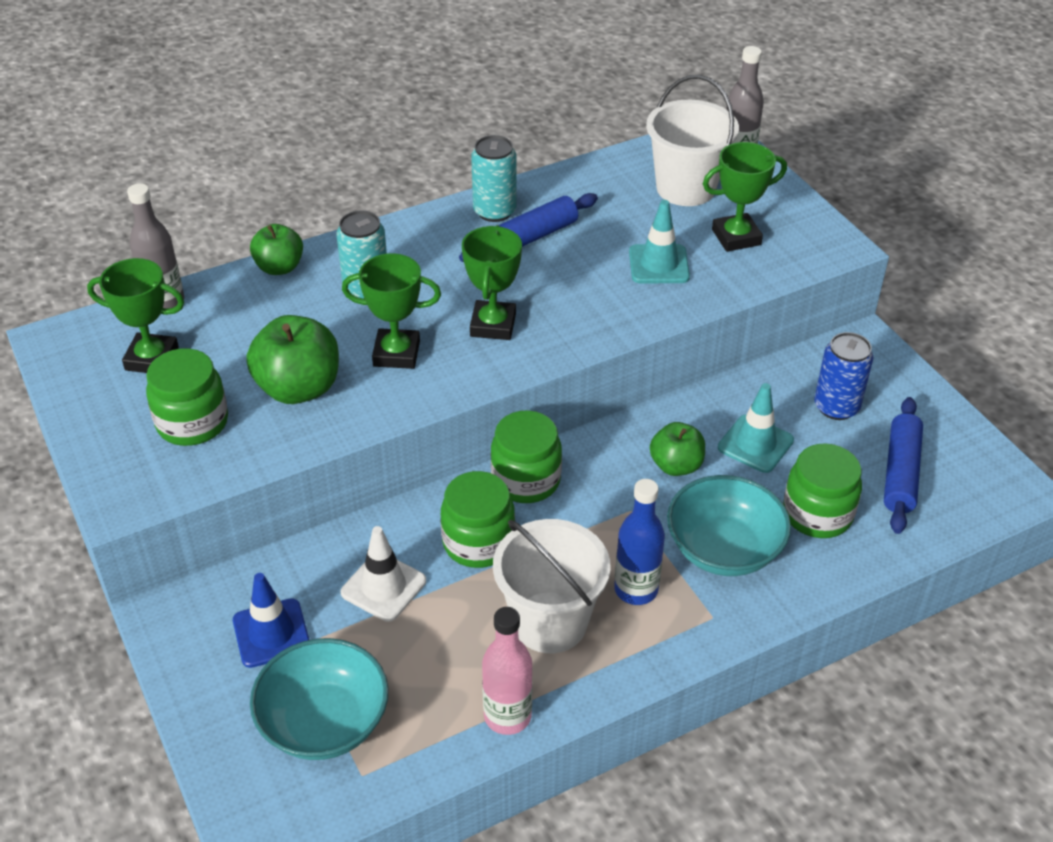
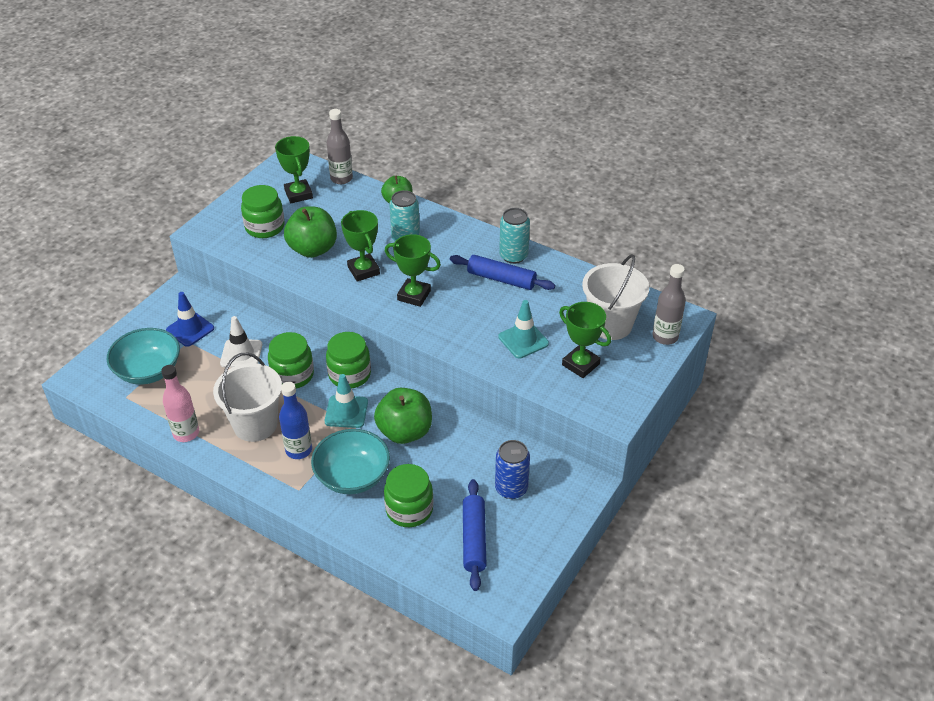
camera: 60 degrees right, 0 degrees up
green trophy [462,225,522,340] -> green trophy turned 45 degrees clockwise [385,234,441,307]
green apple [650,422,705,476] -> green apple [374,388,432,444], size x1.58
turquoise traffic cone [718,383,794,473] -> turquoise traffic cone moved to [325,374,368,428]
blue rolling pin [884,397,923,534] -> blue rolling pin turned 75 degrees counterclockwise [463,479,487,591]

